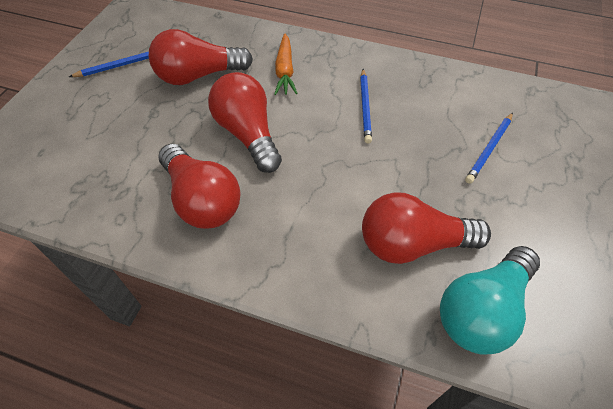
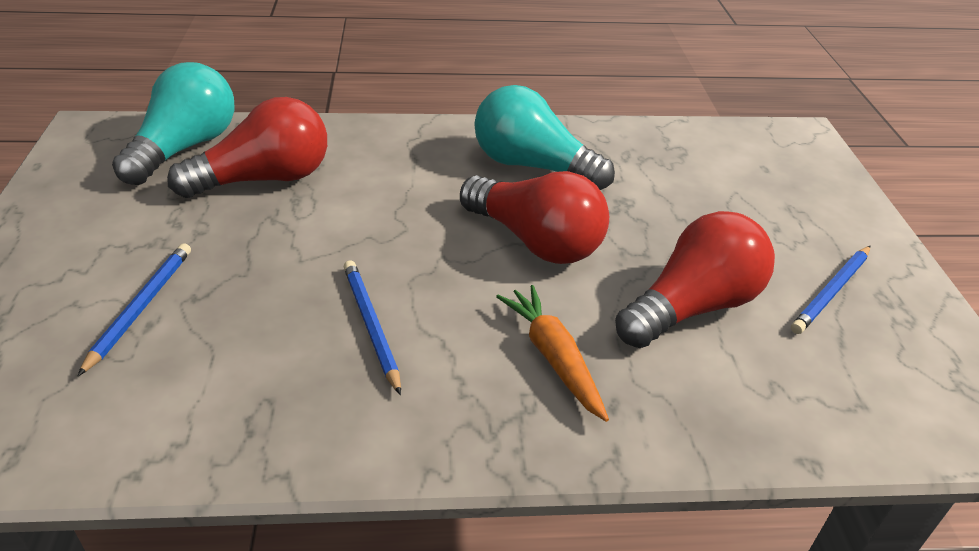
camera: 155 degrees right, 15 degrees down
red light bulb [158,144,241,229] -> turquoise light bulb [474,85,615,190]

